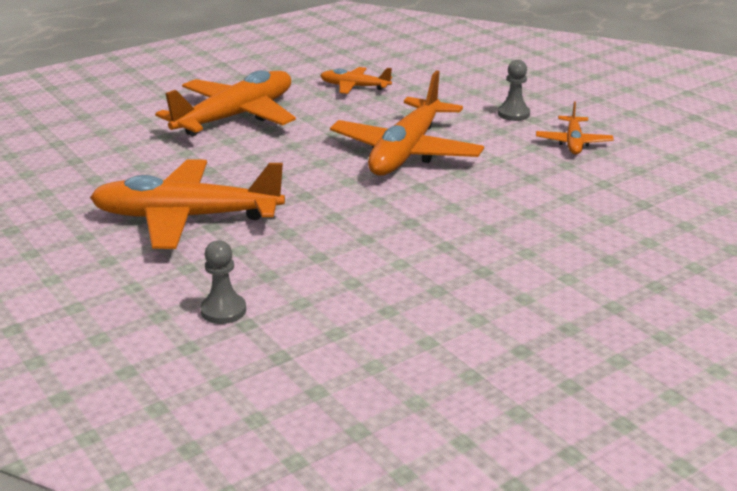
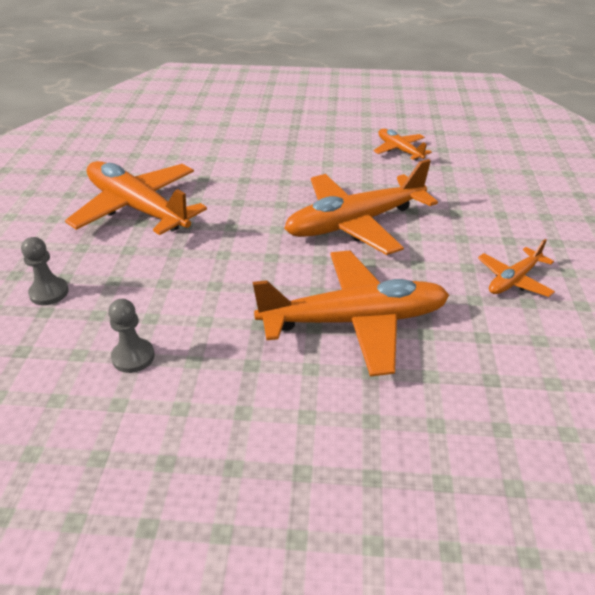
camera: 40 degrees right, 10 degrees up
orange plane [155,70,296,136] -> orange plane moved to [253,251,449,377]
grey pawn [498,60,530,121] -> grey pawn moved to [108,299,155,373]

